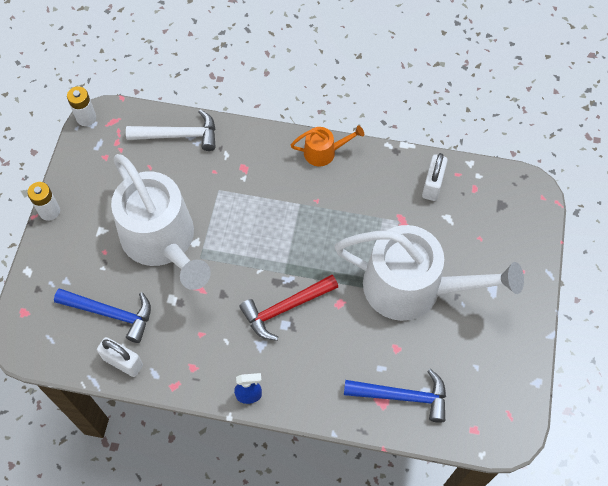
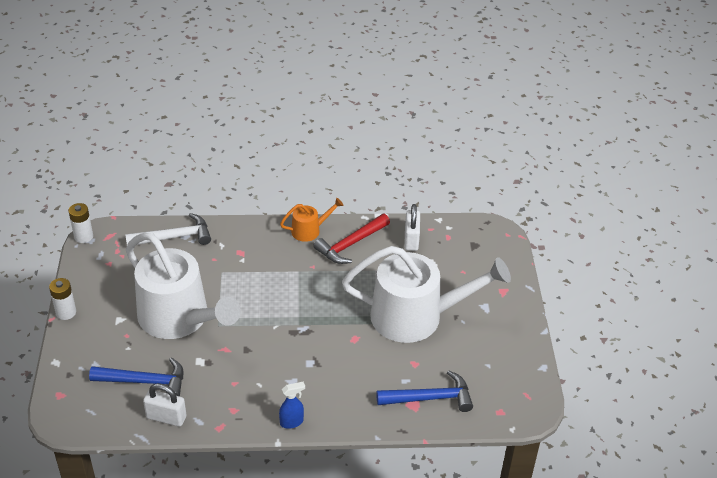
camera: 15 degrees left, 20 degrees down
red hammer [239,275,338,341] -> red hammer moved to [313,214,390,264]

